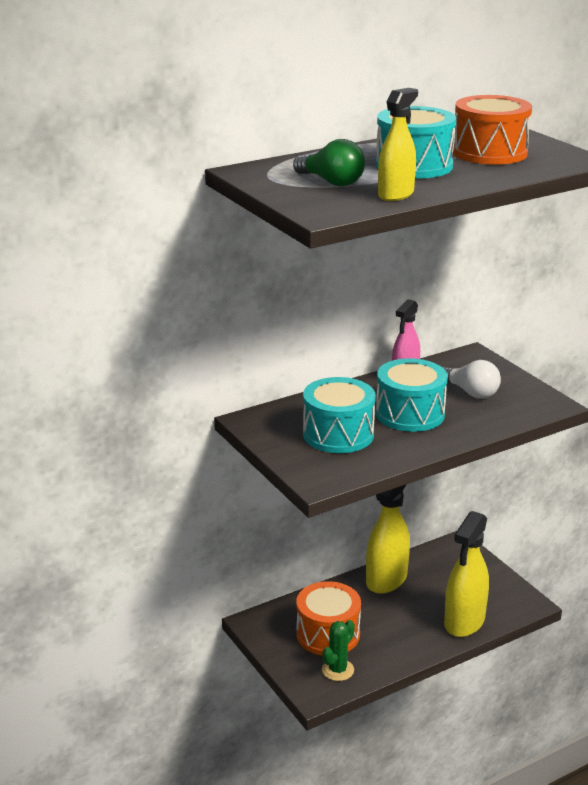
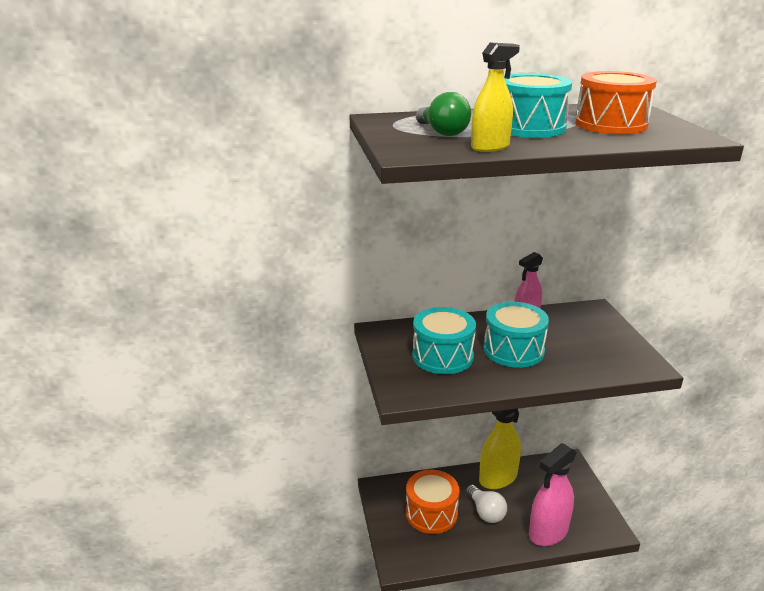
camera: 20 degrees right, 0 degrees up
green cactus [322,620,355,681] -> none
white light bulb [443,360,501,399] -> white light bulb moved to [466,485,507,523]
yellow spray bottle [444,511,489,637] -> pink spray bottle [529,443,577,546]

